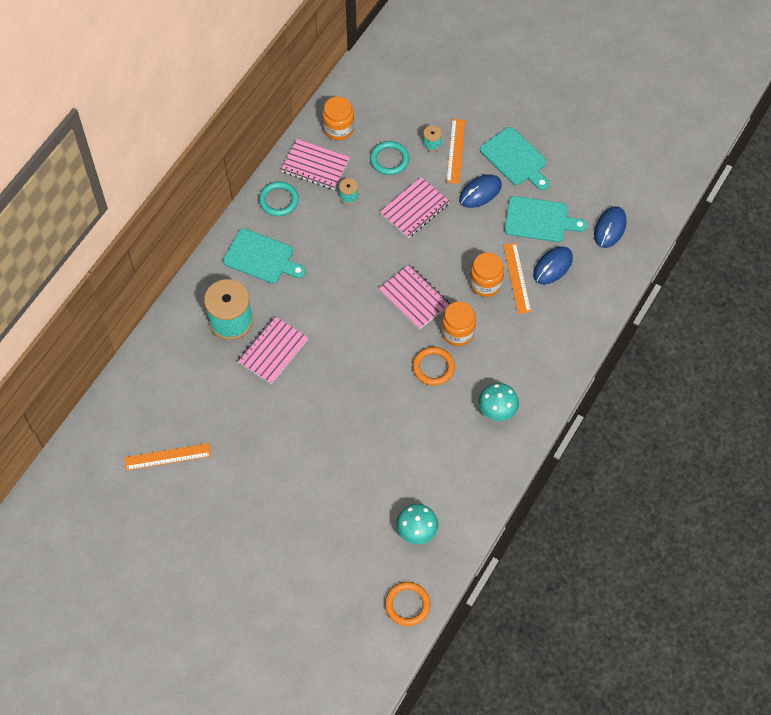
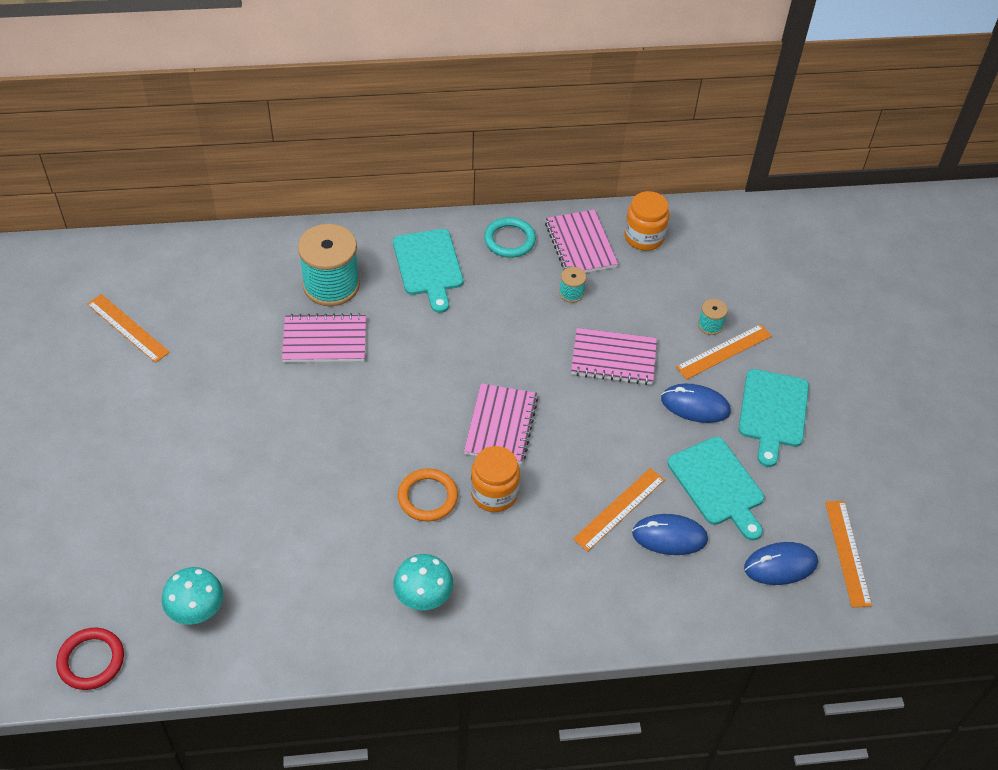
camera: 50 degrees right, 10 degrees down
turquoise ring [370,141,409,175] -> none
orange ring [385,582,430,626] -> red ring [56,628,124,690]
orange jar [470,252,504,297] -> none
none -> orange ruler [825,501,872,607]

